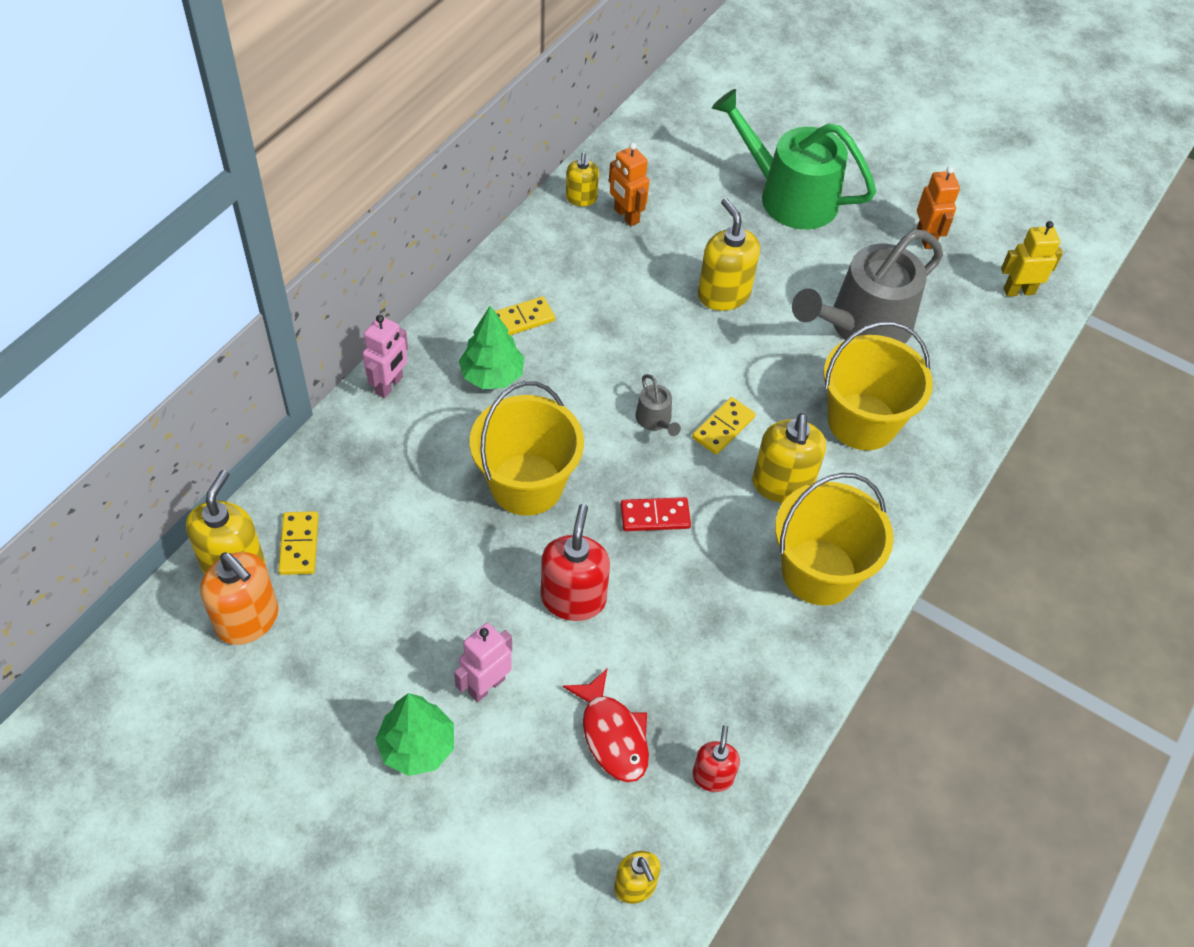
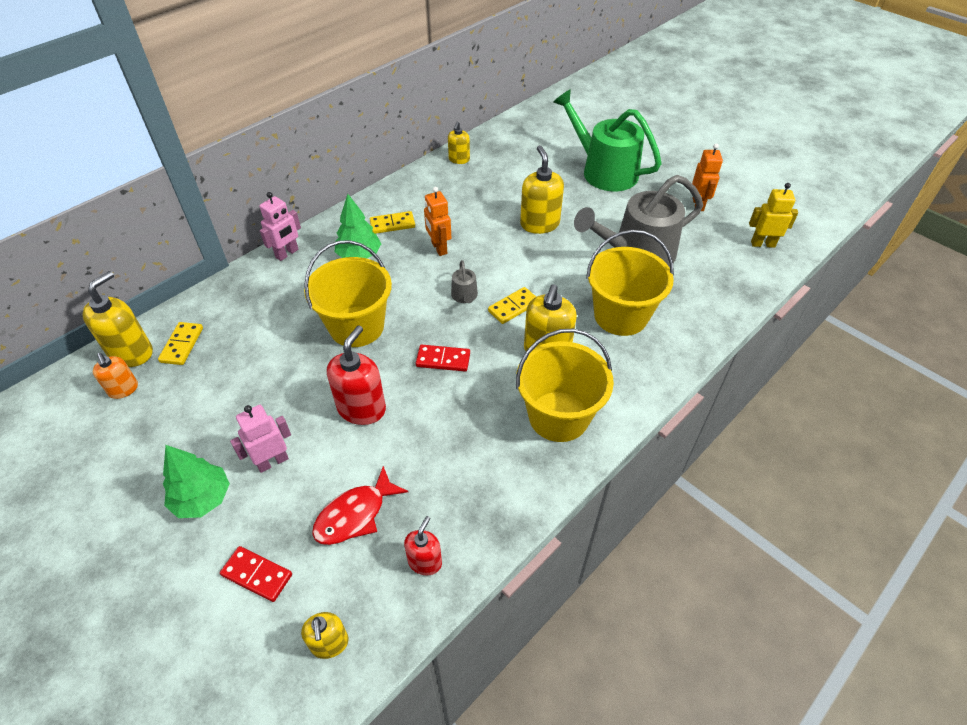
camera: 15 degrees right, 5 degrees down
orange soap dispenser [200,552,278,645] -> orange soap dispenser [93,353,138,399], size x0.59
red fish [563,669,649,782] -> red fish turned 60 degrees clockwise [312,466,408,545]
orange robot [609,143,649,226] -> orange robot moved to [424,187,451,256]
none -> red domino [220,546,292,602]

